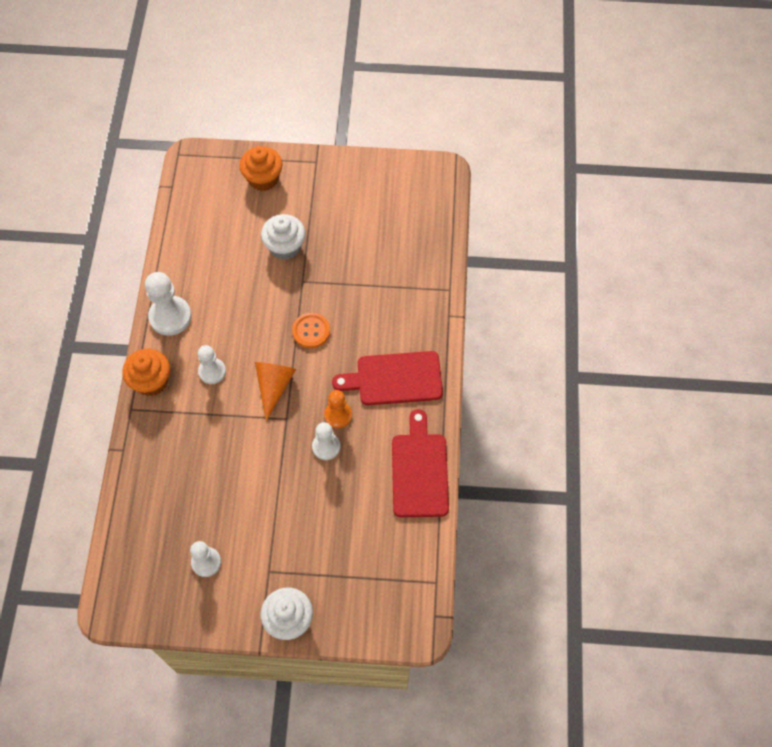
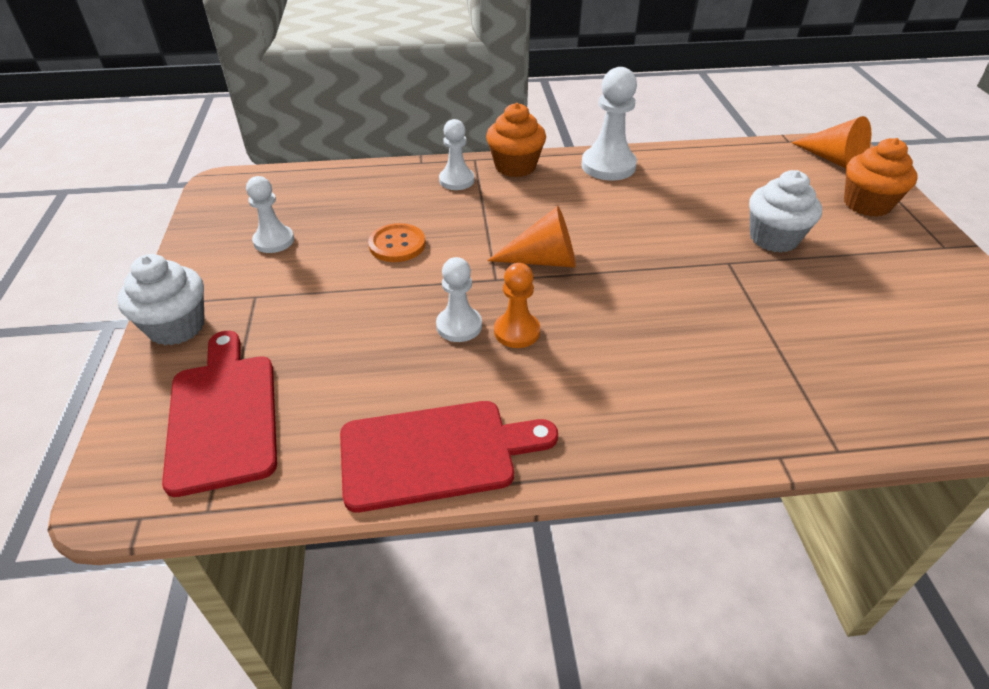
camera: 80 degrees right, 20 degrees down
white pawn [198,345,226,384] -> white pawn moved to [439,119,475,190]
orange button [292,313,330,348] -> orange button moved to [368,223,425,262]
red cutting board [332,351,443,405] -> red cutting board moved to [162,331,277,497]
none -> orange cone [791,116,871,169]

